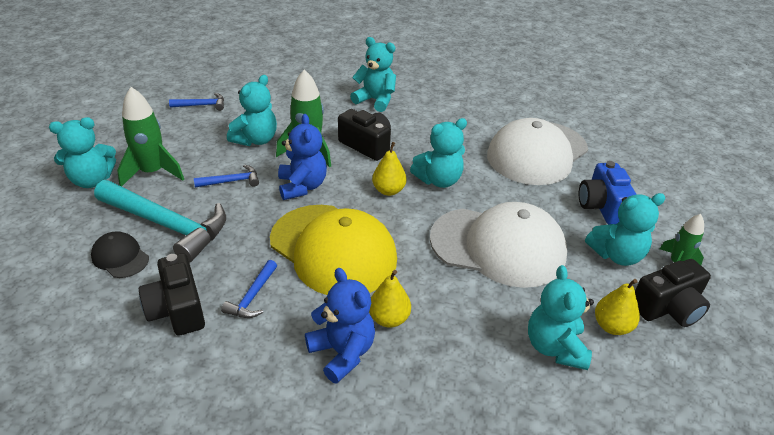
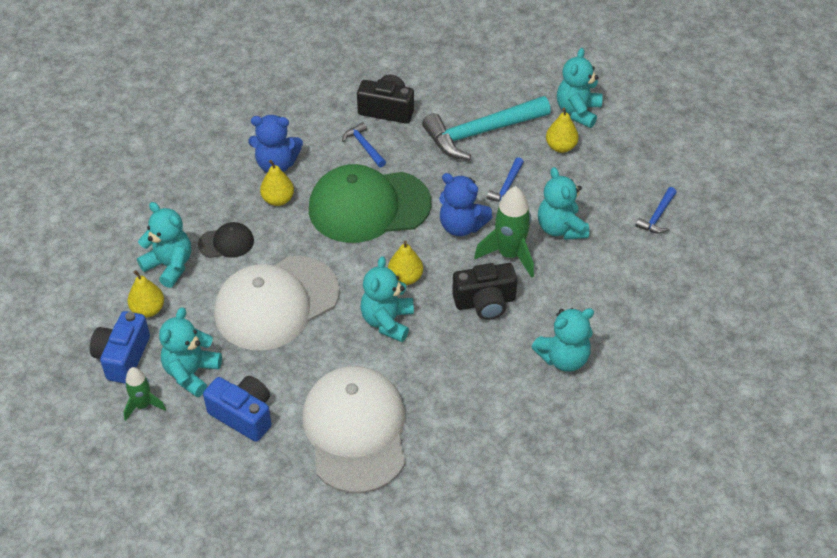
camera: 130 degrees right, 10 degrees up
black cap [91,231,149,278] -> black cap moved to [198,222,254,258]
green rocket [117,87,184,187] -> yellow pear [546,108,579,153]
yellow cap [270,205,397,295] -> green cap [309,164,431,243]
black camera [635,259,711,327] -> blue camera [90,311,150,384]

